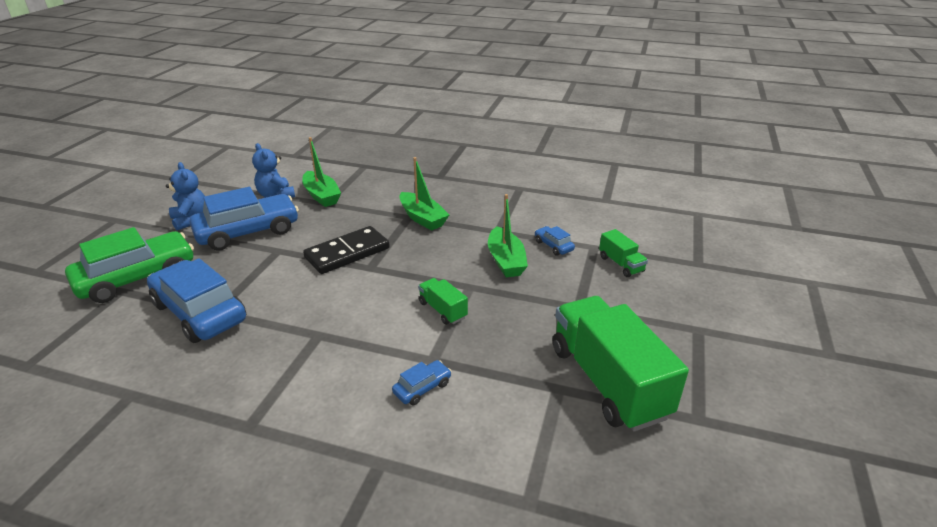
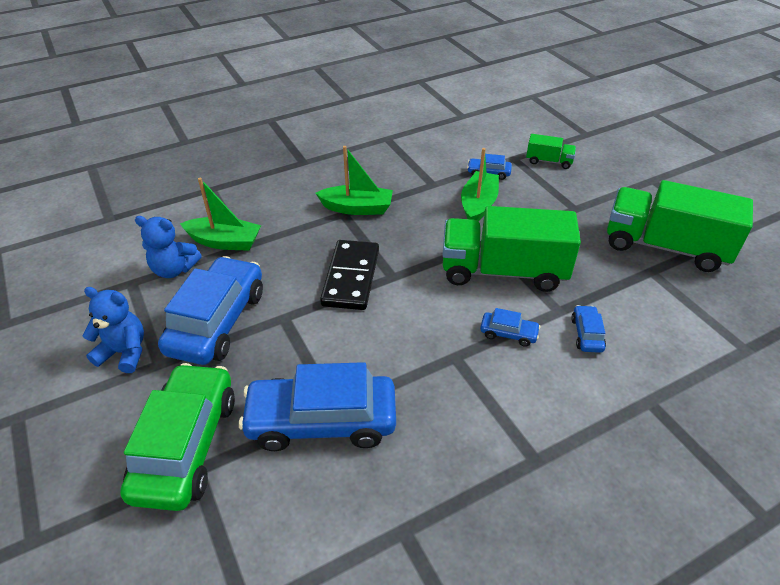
camera: 45 degrees left, 10 degrees up
green truck [418,278,468,325] -> green truck [443,206,581,292], size x2.21
green boat [488,194,528,277] -> green boat turned 105 degrees counterclockwise [461,148,499,221]
none -> blue car [480,308,541,347]

